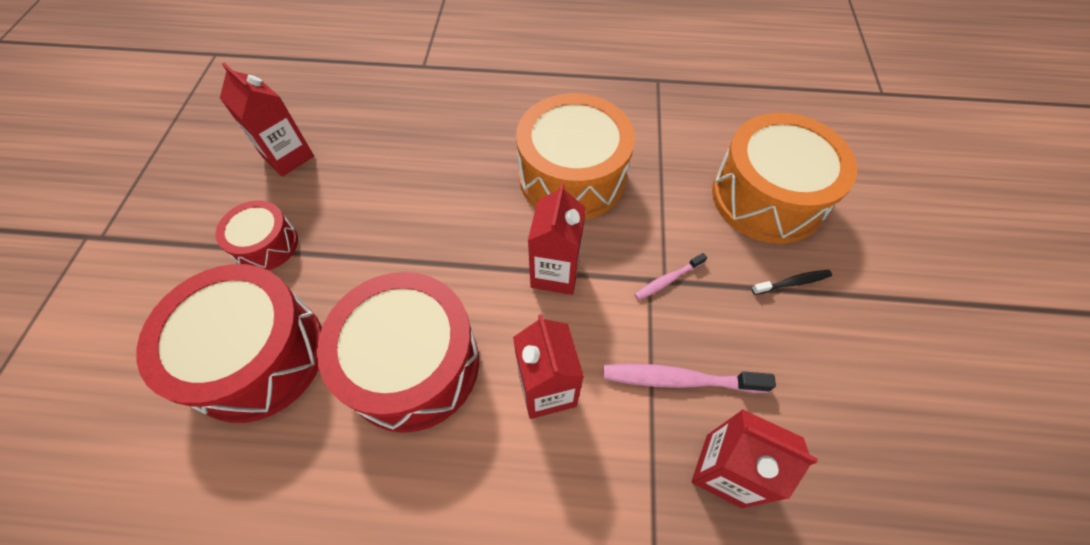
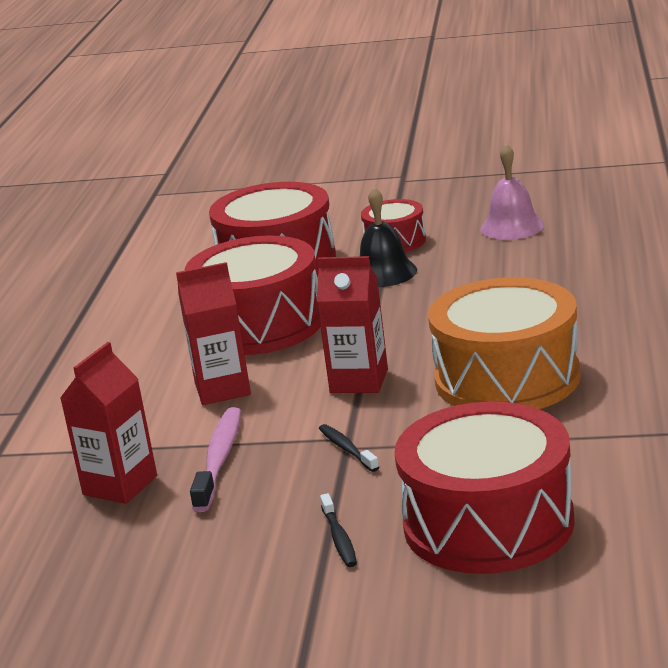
camera: 95 degrees right, 35 degrees down
red carton [220,63,314,177] -> pink bell [481,144,544,240]
pink toothbrush [634,253,707,300] -> black toothbrush [319,424,379,472]
orange drum [712,113,857,244] -> red drum [395,402,575,574]
none -> black bell [360,187,417,287]

